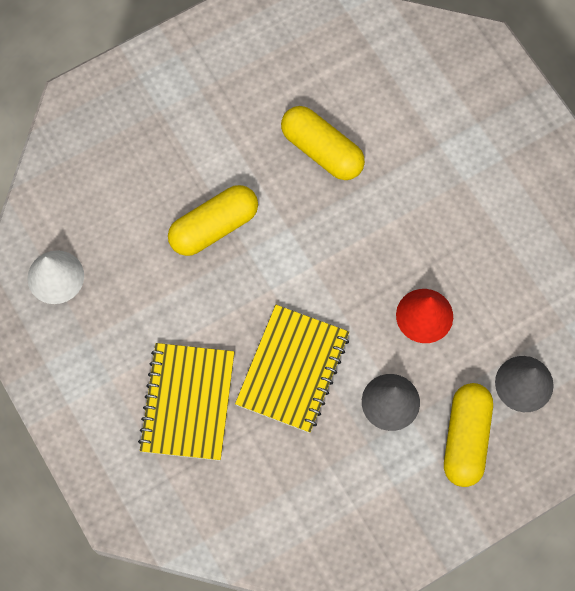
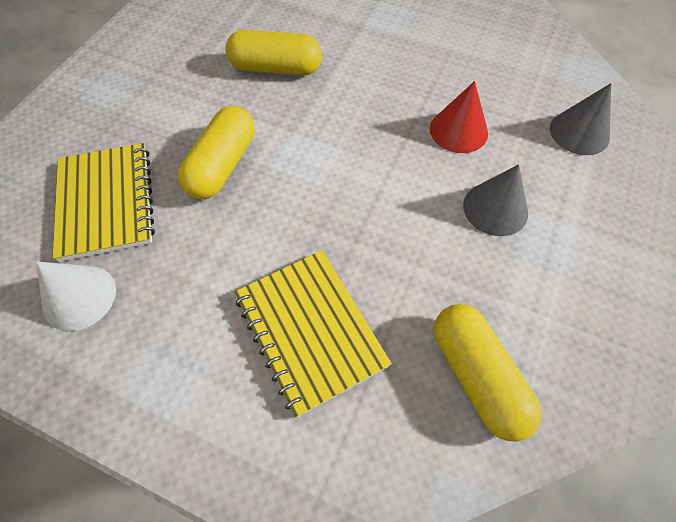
camera: 35 degrees left, 10 degrees down
yellow notebook [235,305,349,433] -> yellow notebook moved to [53,143,155,262]
yellow capsule [444,383,493,487] -> yellow capsule moved to [434,304,542,441]

